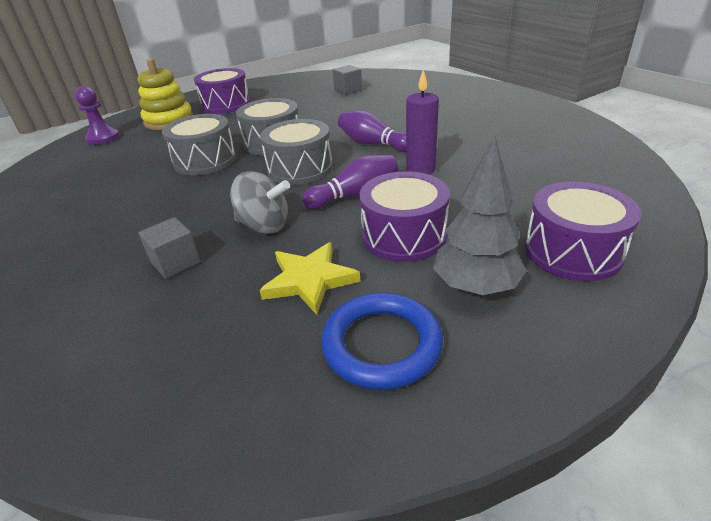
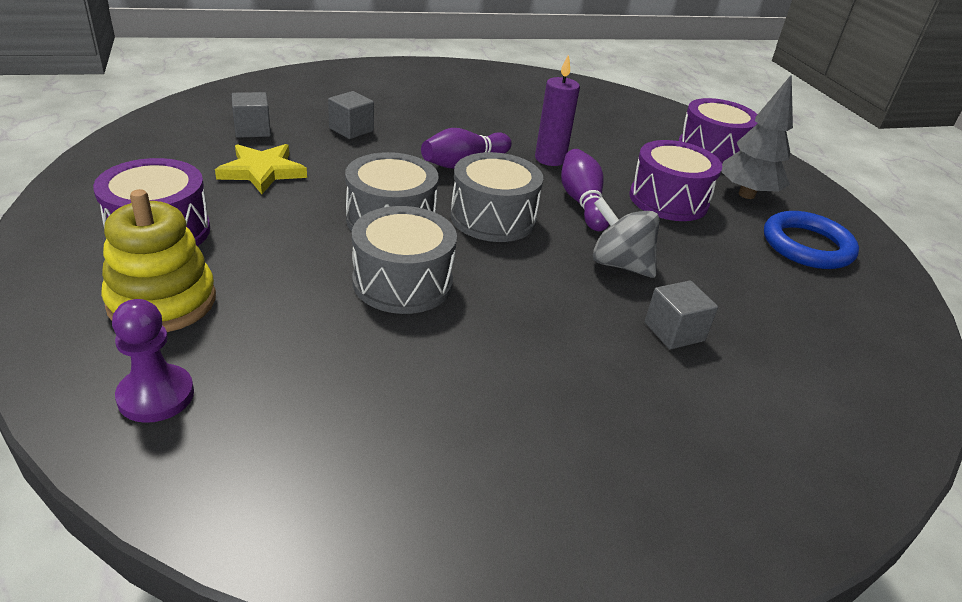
camera: 80 degrees left, 0 degrees up
grey spinning top [230,171,290,234] -> grey spinning top turned 90 degrees counterclockwise [593,197,660,278]
yellow star [260,242,361,315] -> yellow star moved to [215,144,307,194]
none -> grey cube [328,91,374,139]

